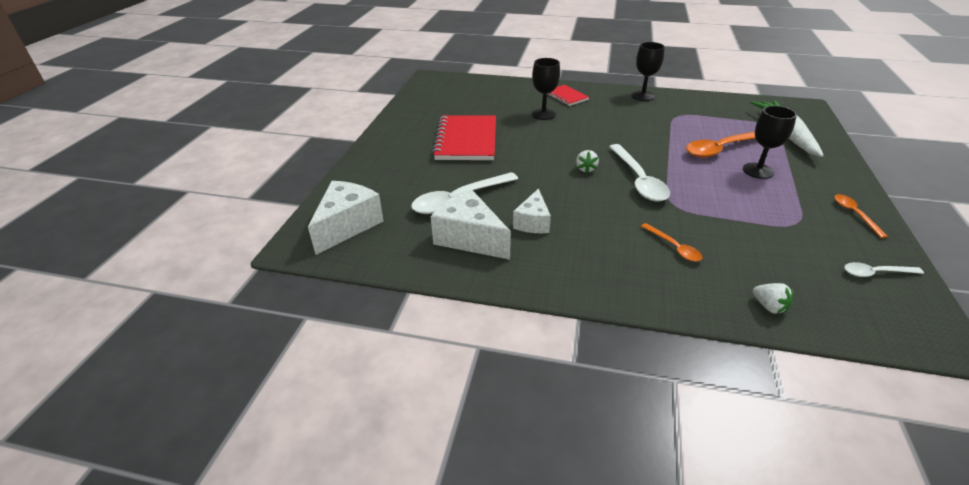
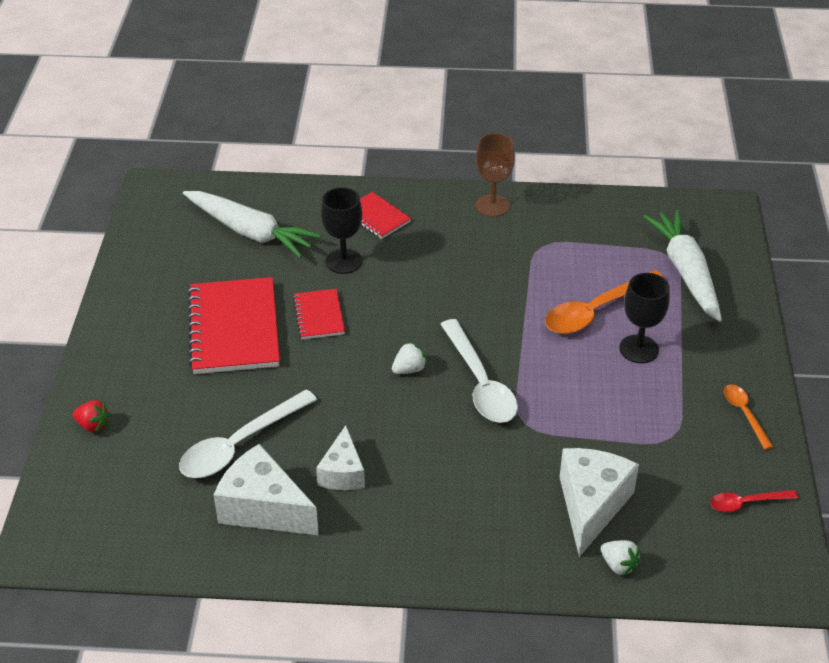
camera: 10 degrees left, 5 degrees up
white cheese [308,181,384,255] -> white cheese moved to [560,448,639,557]
white strawberry [576,150,599,173] -> white strawberry turned 120 degrees counterclockwise [392,342,427,374]
black goblet [631,42,665,101] -> brown goblet [475,133,515,217]
orange spoon [641,223,702,262] -> none
white spoon [844,262,924,277] -> red spoon [710,490,798,512]
none -> red strawberry [73,400,110,432]
none -> white carrot [183,191,322,258]
none -> red notebook [293,289,345,339]

